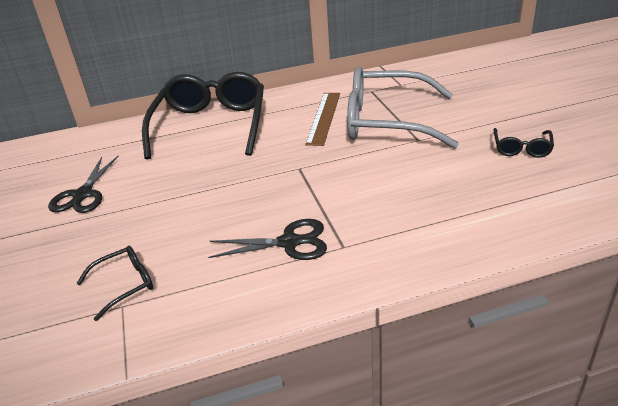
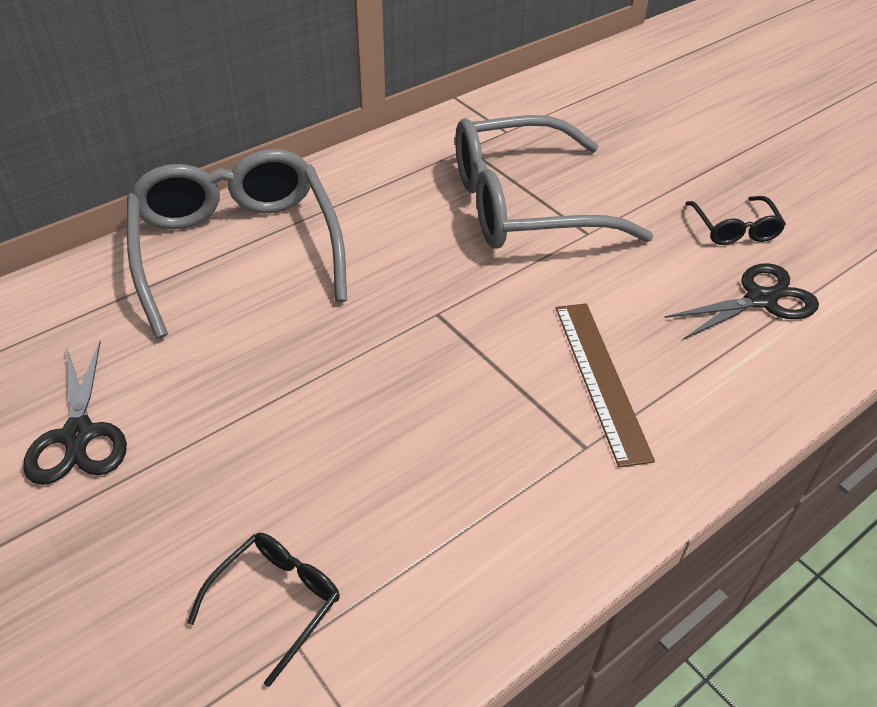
camera: 25 degrees left, 10 degrees up
black glasses [142,72,264,159] -> grey glasses [127,149,347,339]
black scissors [208,219,327,260] -> black scissors moved to [664,263,819,340]
brown ruler [305,93,340,146] -> brown ruler moved to [556,303,655,467]

